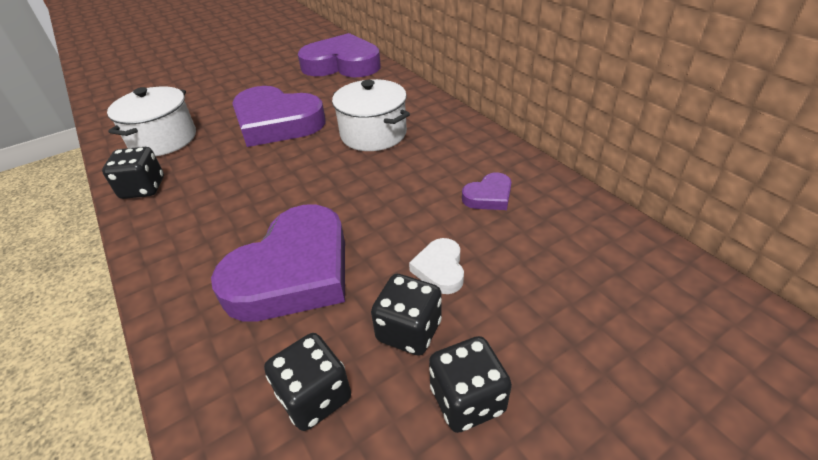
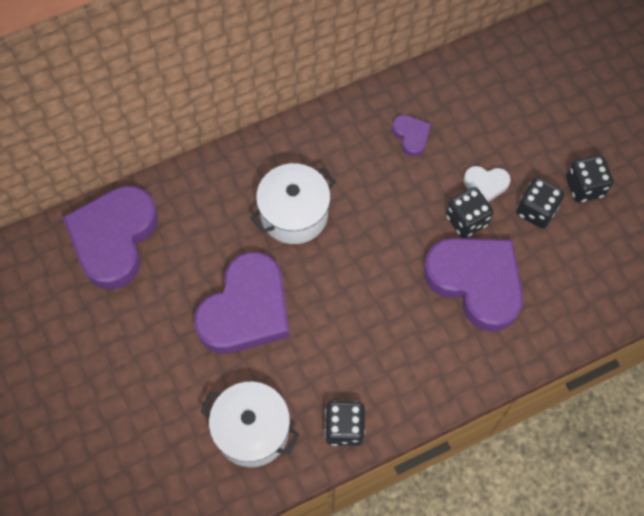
camera: 85 degrees left, 25 degrees up
black dice [264,333,351,431] -> black dice moved to [446,187,493,238]

